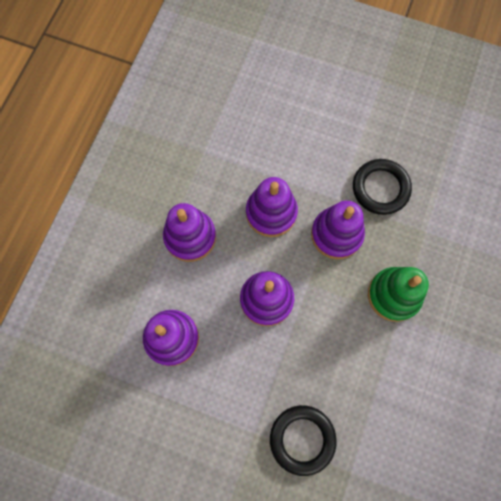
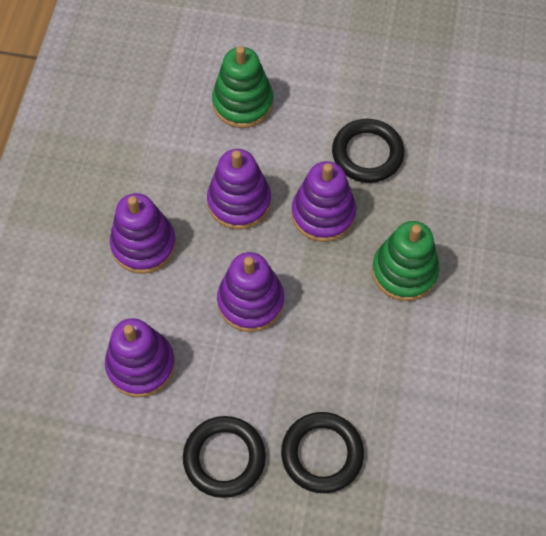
camera: 10 degrees left, 10 degrees down
none -> black ring [183,416,266,498]
none -> green stacking toy [212,46,273,128]

